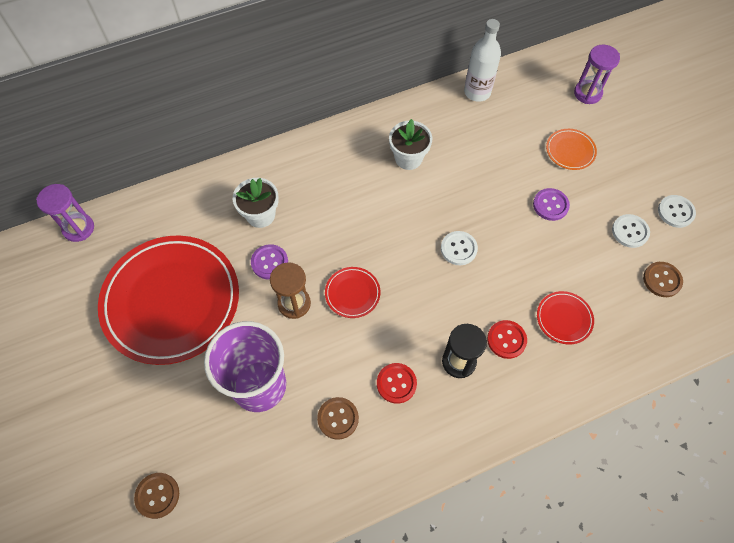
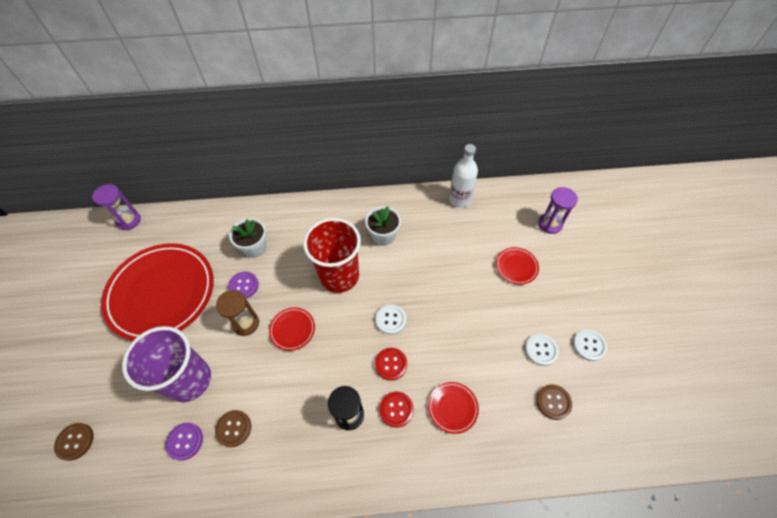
camera: 20 degrees right, 5 degrees down
red button [377,363,417,404] -> red button moved to [375,348,407,381]
purple button [533,188,570,221] -> purple button moved to [165,423,203,461]
orange plate [546,129,597,170] -> red plate [496,247,539,285]
none -> red cup [303,218,361,293]

